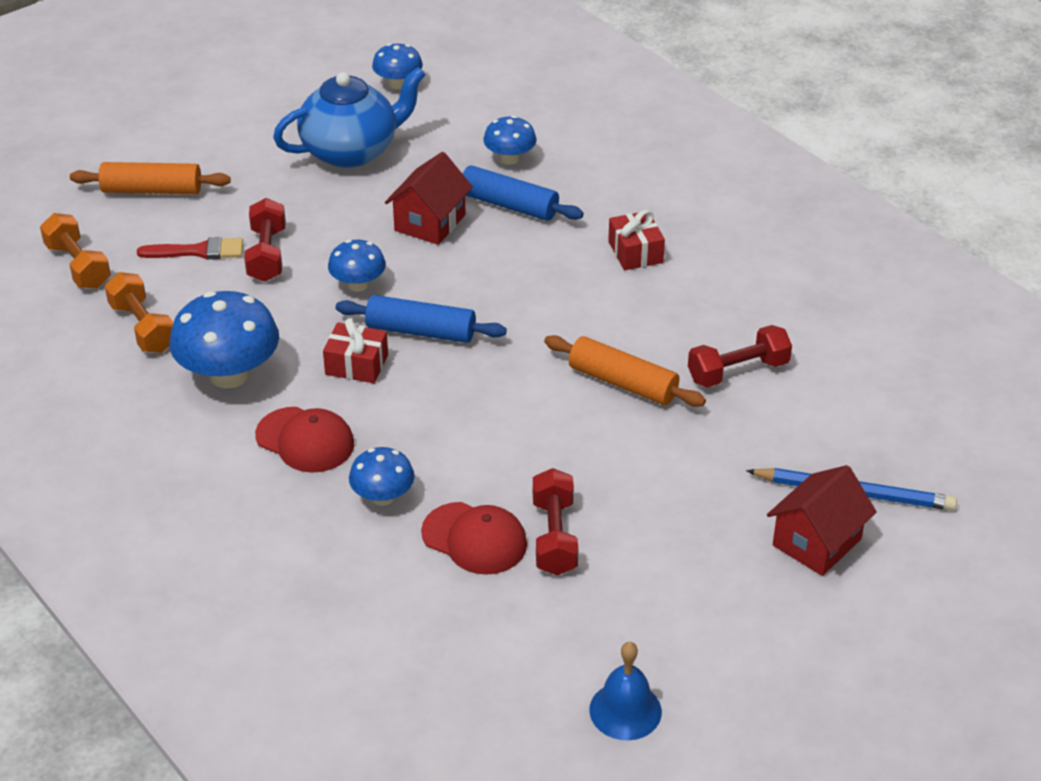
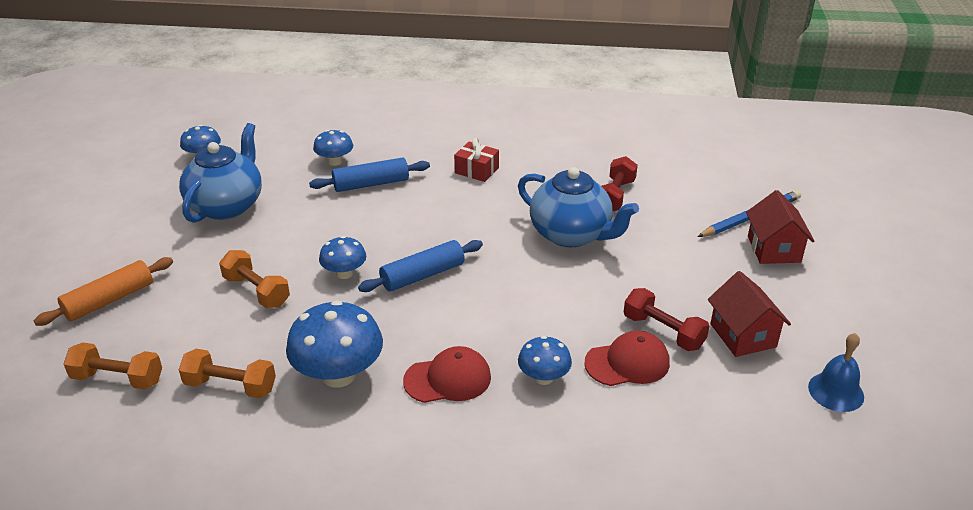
camera: 45 degrees left, 5 degrees down
red brush [137,237,243,260] -> none
red dumbbell [244,198,286,282] -> orange dumbbell [219,250,290,308]
red gift [323,318,388,383] -> none
red house [385,152,473,245] -> red house moved to [708,271,791,357]
orange rolling pin [544,335,706,407] -> blue teapot [518,167,639,247]

